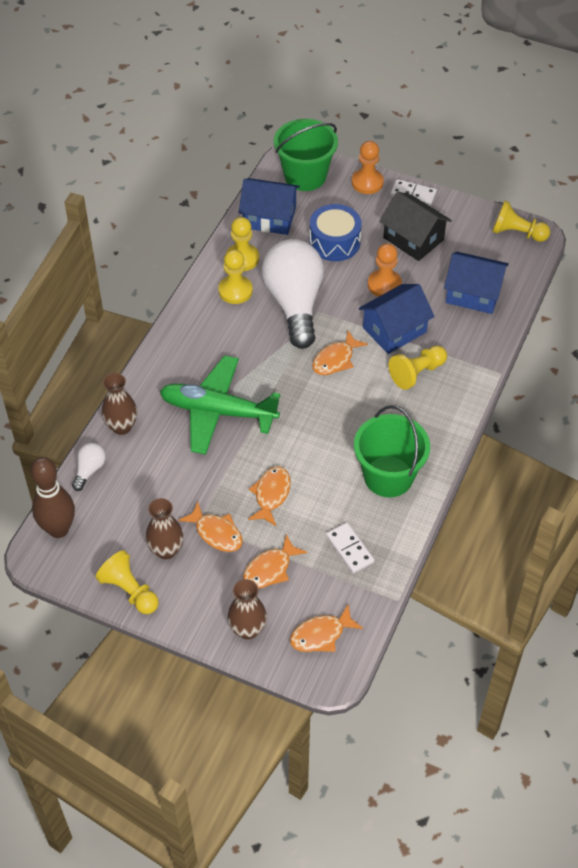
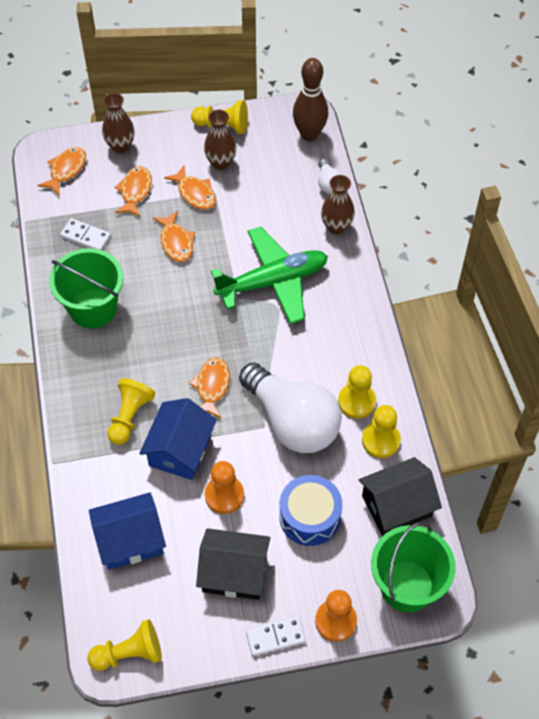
camera: 145 degrees right, 5 degrees up
orange fish [178,502,243,552] -> orange fish turned 135 degrees counterclockwise [164,165,216,210]
blue house [239,178,300,235] -> black house [359,457,442,536]

